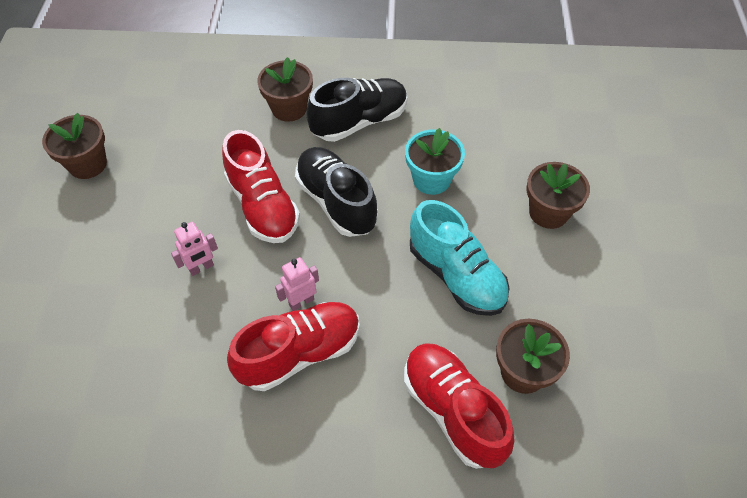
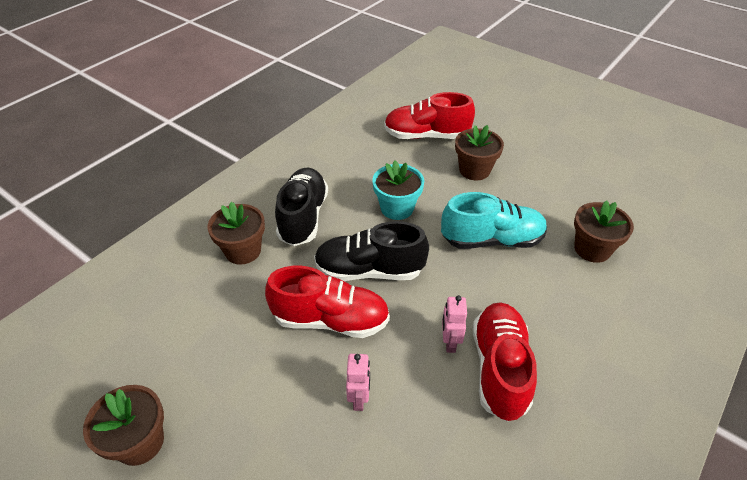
camera: 55 degrees left, 10 degrees down
red shoe [404,343,514,469] -> red shoe moved to [384,92,475,139]

